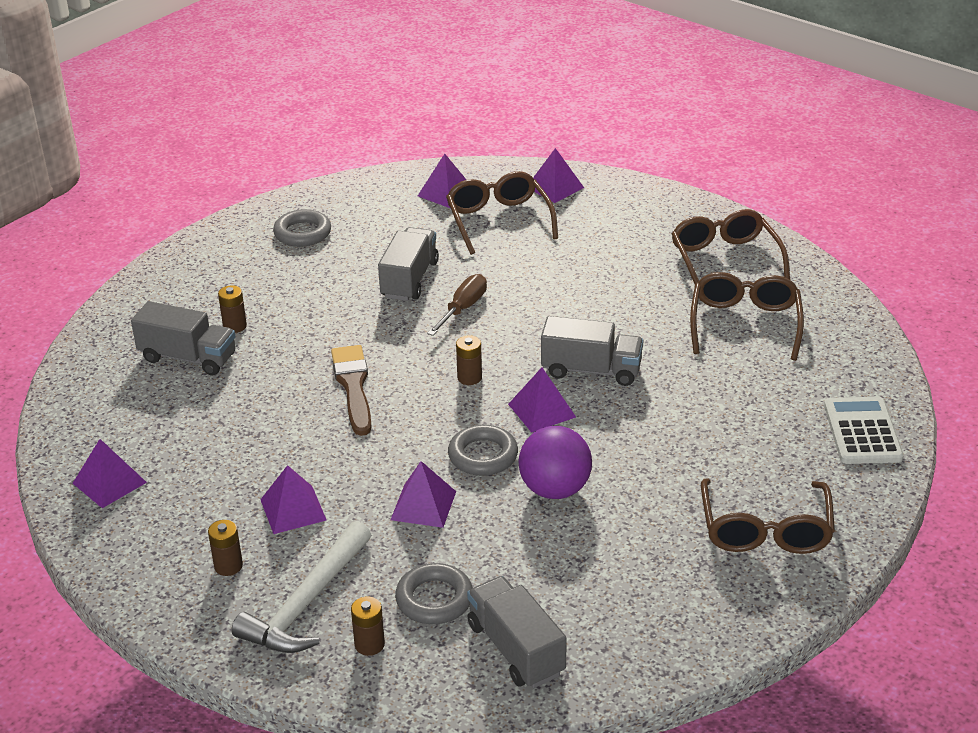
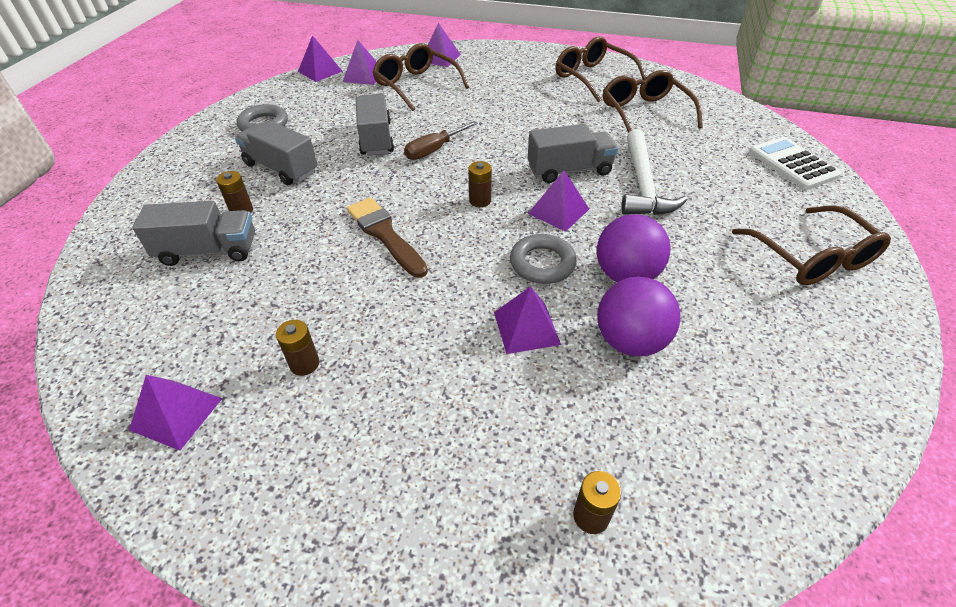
camera: 25 degrees left, 10 degrees up
brown battery [208,520,243,576] -> brown battery moved to [276,320,319,376]
white hammer [232,521,371,653] -> white hammer moved to [621,129,688,215]
purple pyramid [260,465,326,534] -> purple pyramid moved to [298,35,343,82]
grey ring [395,563,473,624] -> none
brown screwdriver [427,274,487,336] -> brown screwdriver turned 135 degrees counterclockwise [404,121,478,160]
grey truck [467,576,567,688] -> grey truck moved to [235,121,317,185]
none -> purple ball [597,276,680,356]

